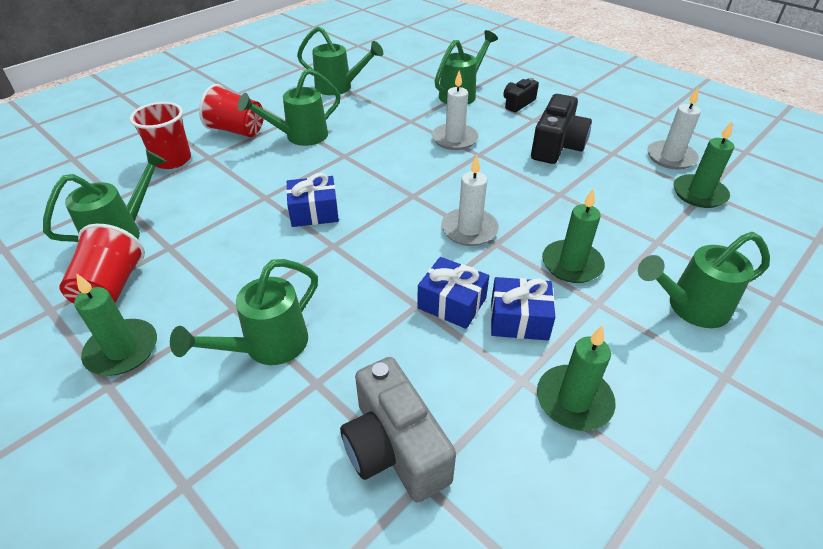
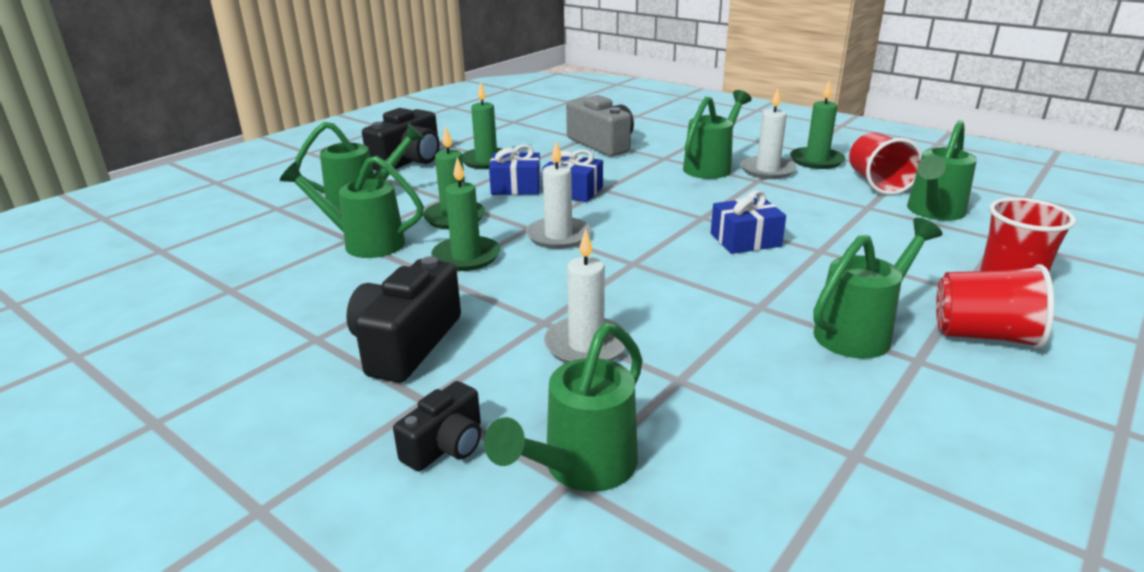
camera: 175 degrees right, 15 degrees down
green watering can [297,26,383,95] -> green watering can moved to [280,156,424,258]
white candle [647,88,701,170] -> white candle moved to [741,88,796,179]
green candle [673,120,734,208] -> green candle moved to [431,157,500,271]
none -> black camera [362,108,440,171]

